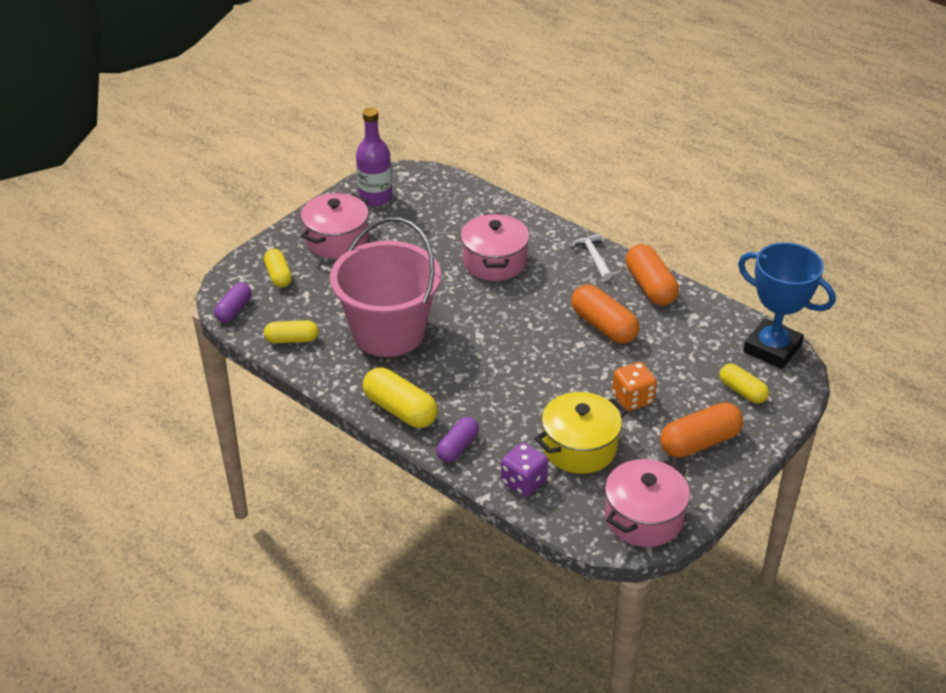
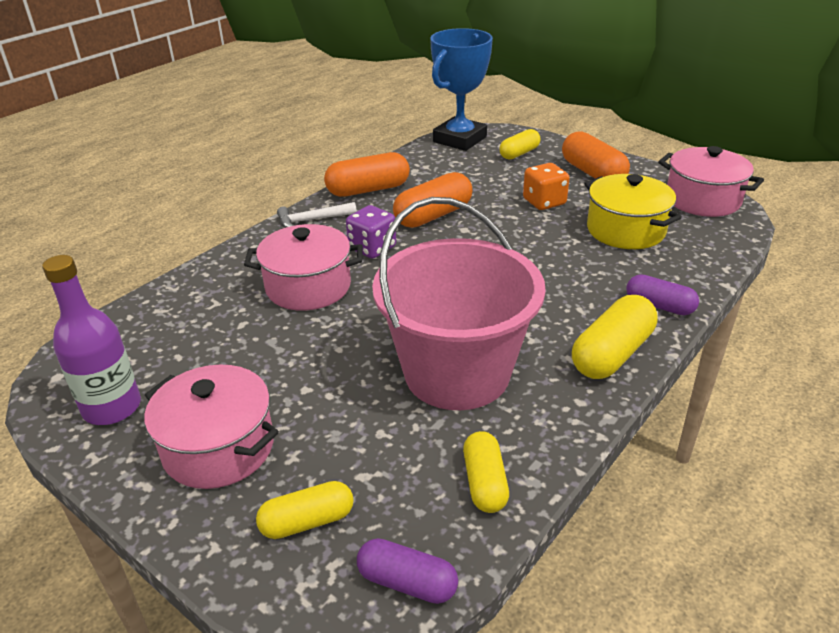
camera: 90 degrees left, 5 degrees down
purple dice [501,442,548,497] -> purple dice moved to [346,205,396,259]

